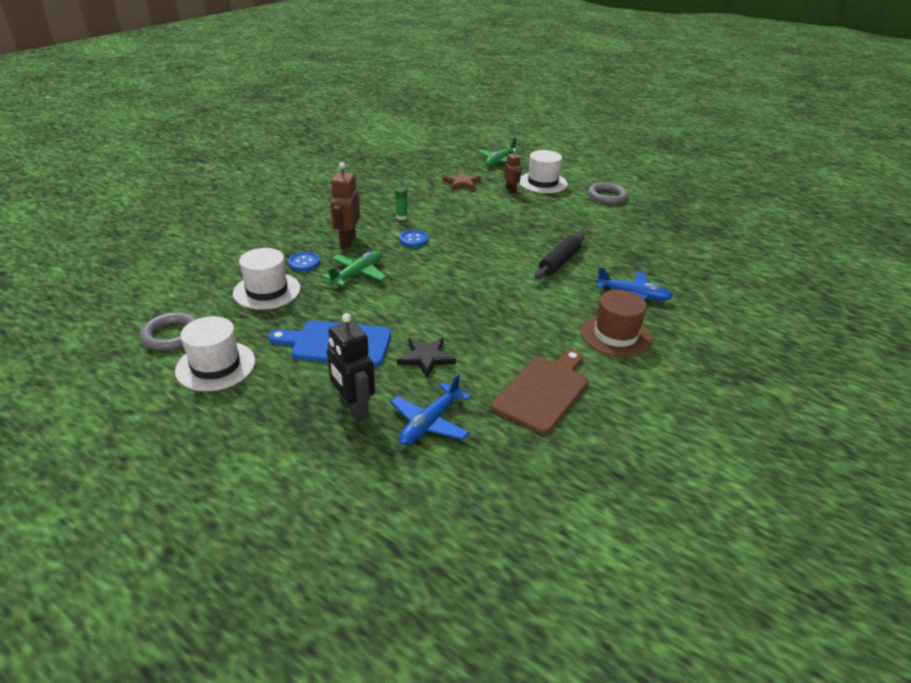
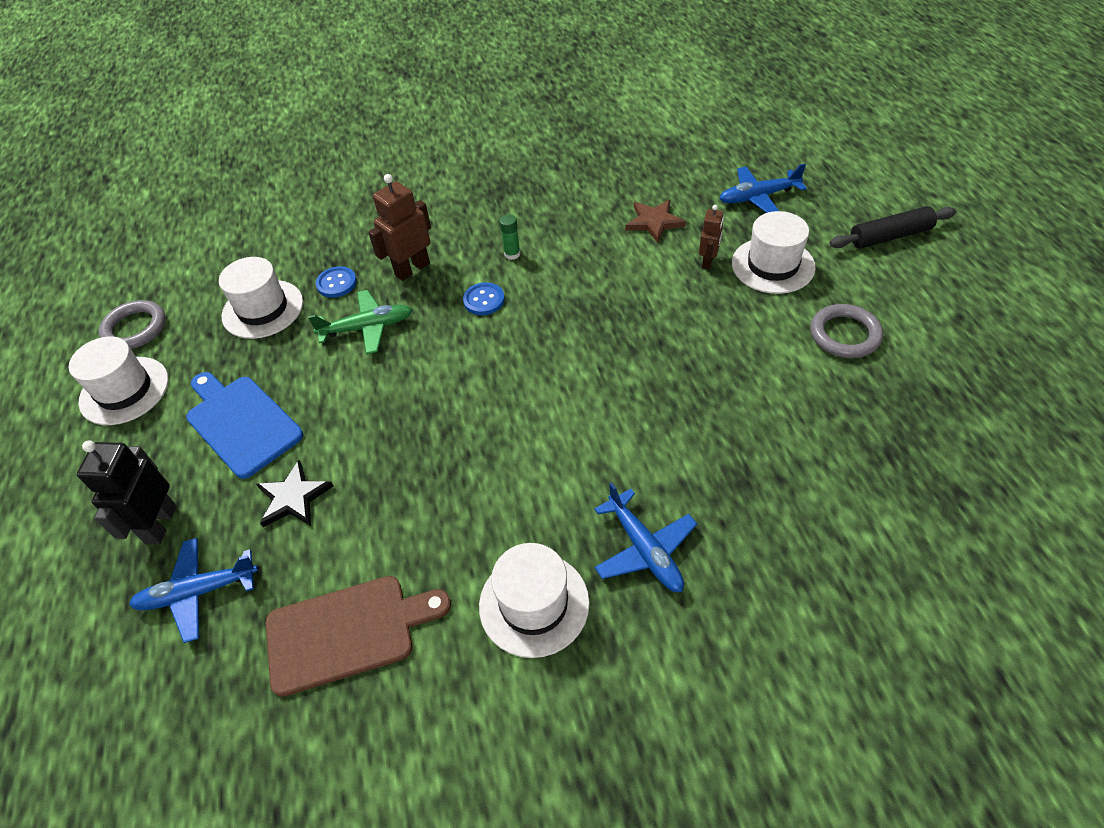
camera: 45 degrees right, 15 degrees up
green plane [478,137,523,166] -> blue plane [719,164,807,213]
black rolling pin [534,233,585,279] -> black rolling pin moved to [829,206,956,248]
brown hat [581,290,652,357] -> white hat [479,543,589,658]

